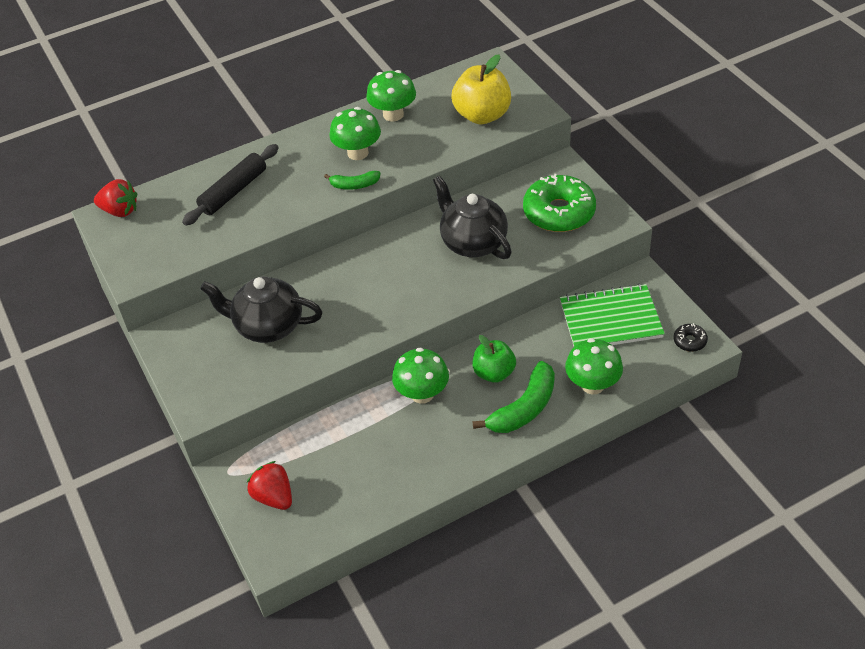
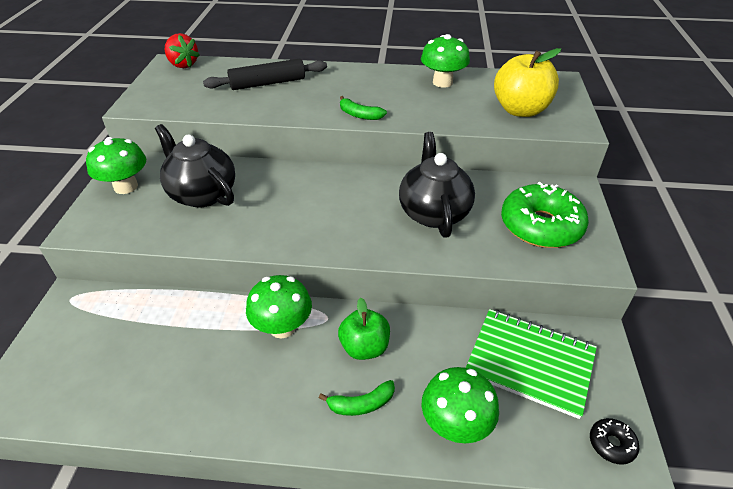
camera: 30 degrees right, 5 degrees down
red strawberry [247,461,292,510] -> none
green mushroom [329,107,381,160] -> green mushroom moved to [86,137,146,194]
green banana [473,361,555,433] -> green banana [319,380,395,416], size x0.57

